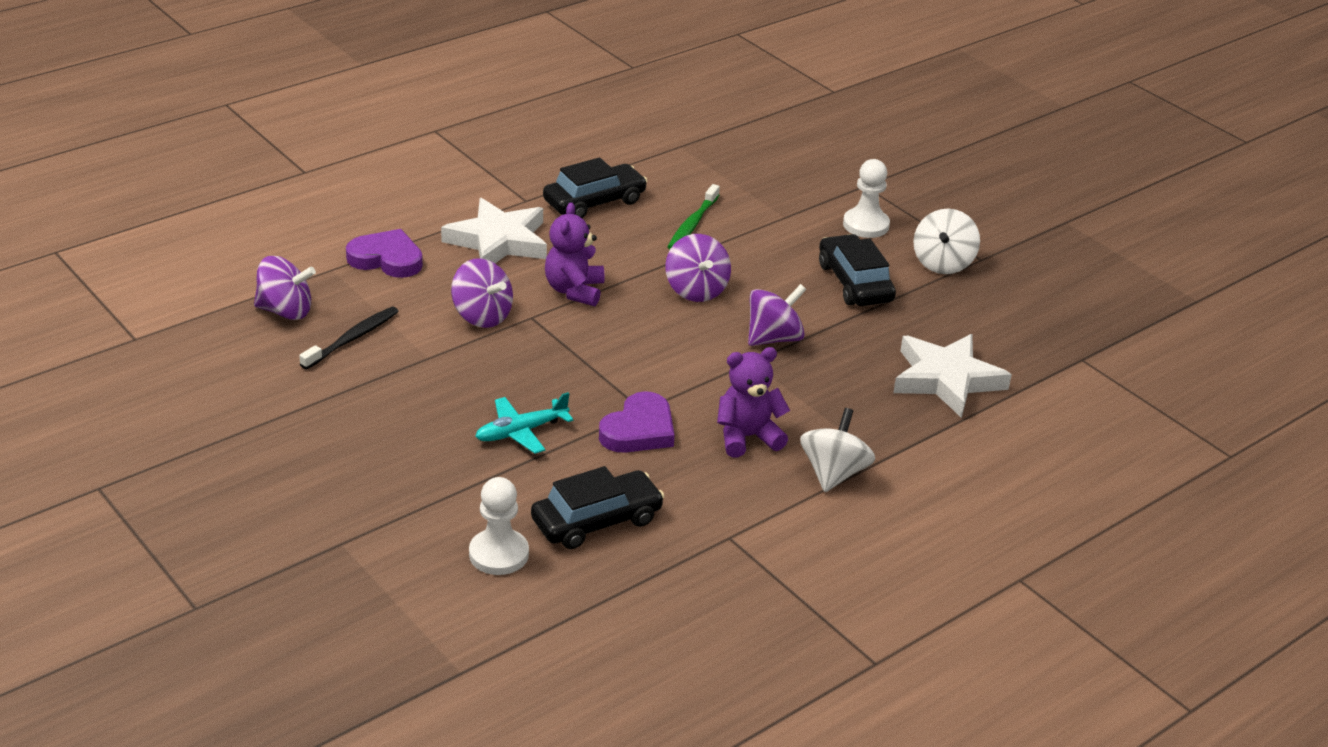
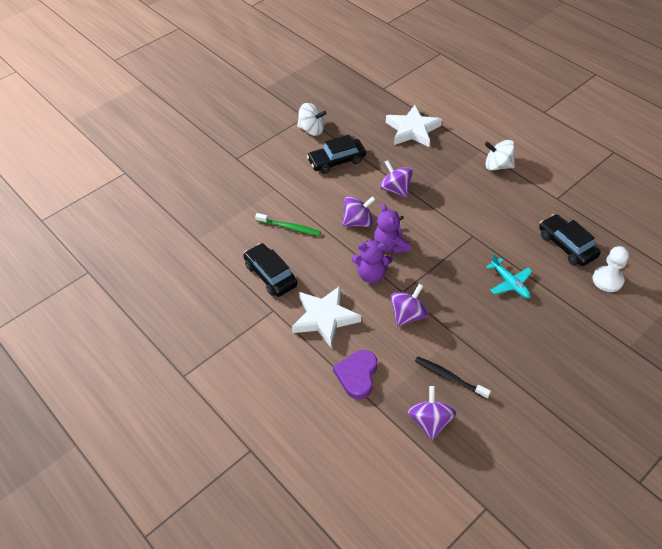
camera: 90 degrees left, 15 degrees up
purple heart [599,391,675,453] -> none
purple teddy bear [717,347,790,458] -> purple teddy bear moved to [374,204,410,254]
white pawn [843,159,890,238] -> none

